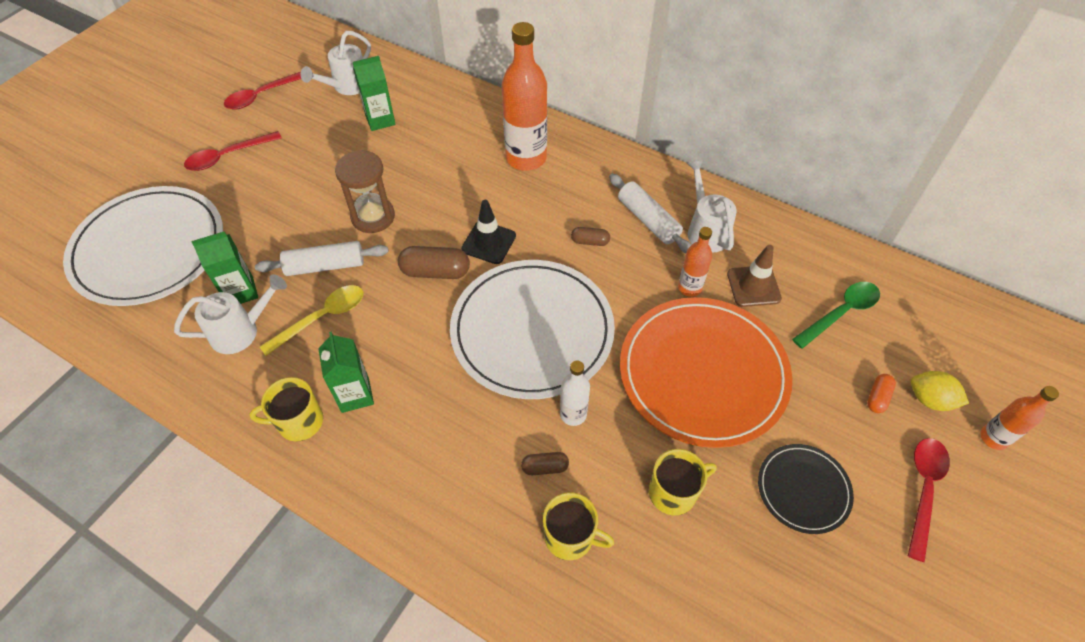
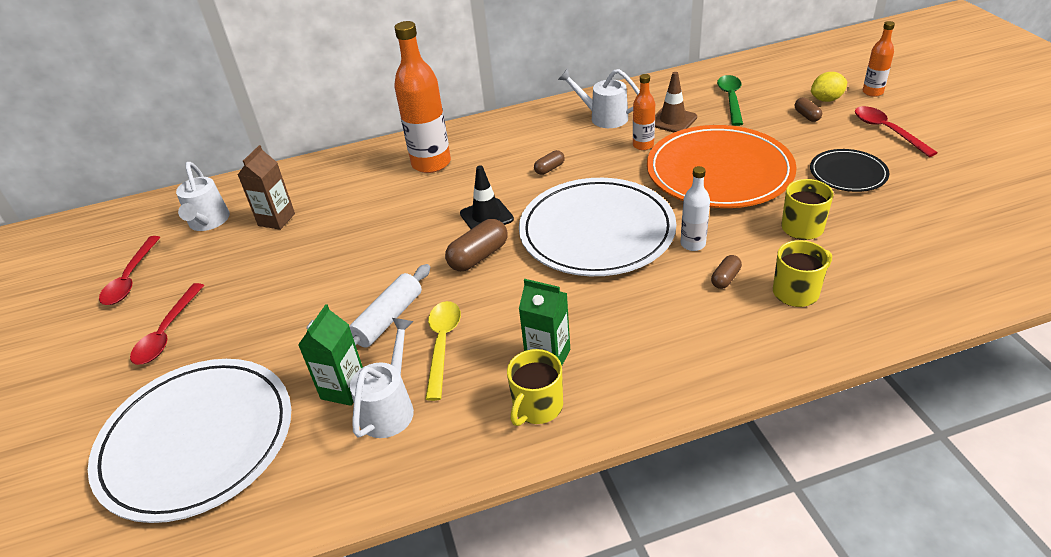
camera: 45 degrees left, 15 degrees down
brown hourglass [335,150,395,233] -> none
green carton [353,56,396,131] -> brown carton [238,145,295,230]
white rolling pin [609,174,691,253] -> none
orange capsule [867,374,896,413] -> brown capsule [795,98,822,122]

